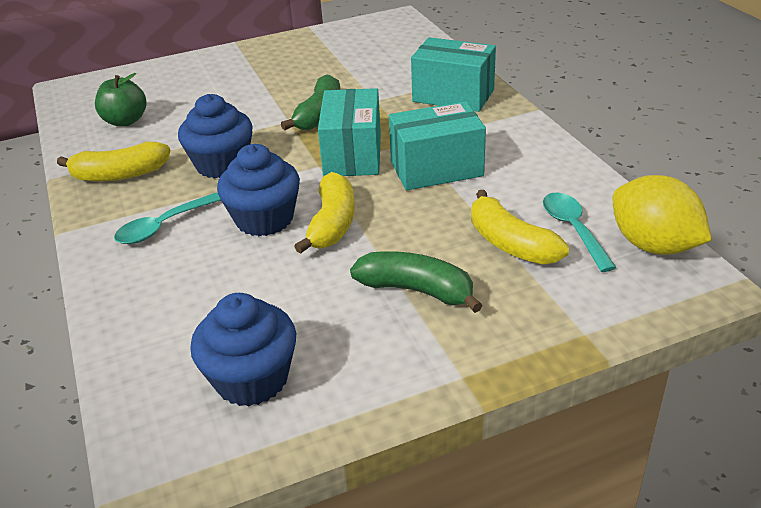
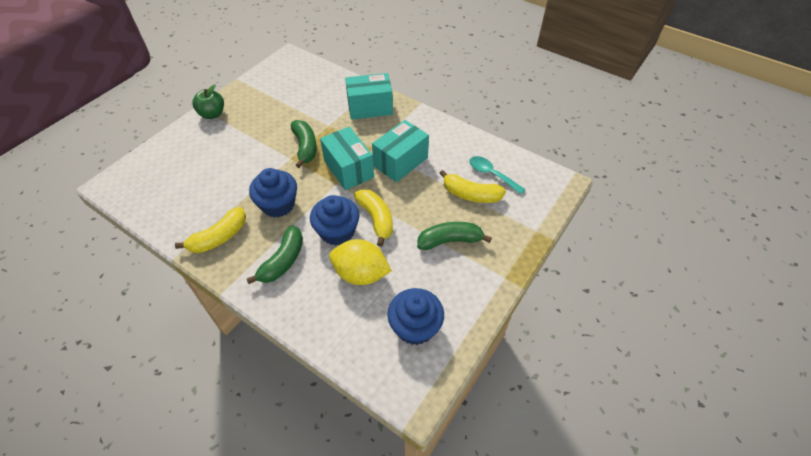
camera: 35 degrees left, 15 degrees up
green apple [95,73,147,126] -> green apple moved to [192,84,224,119]
turquoise spoon [114,192,221,244] -> green banana [247,225,303,284]
yellow lemon [612,175,712,255] -> yellow lemon moved to [329,239,392,285]

